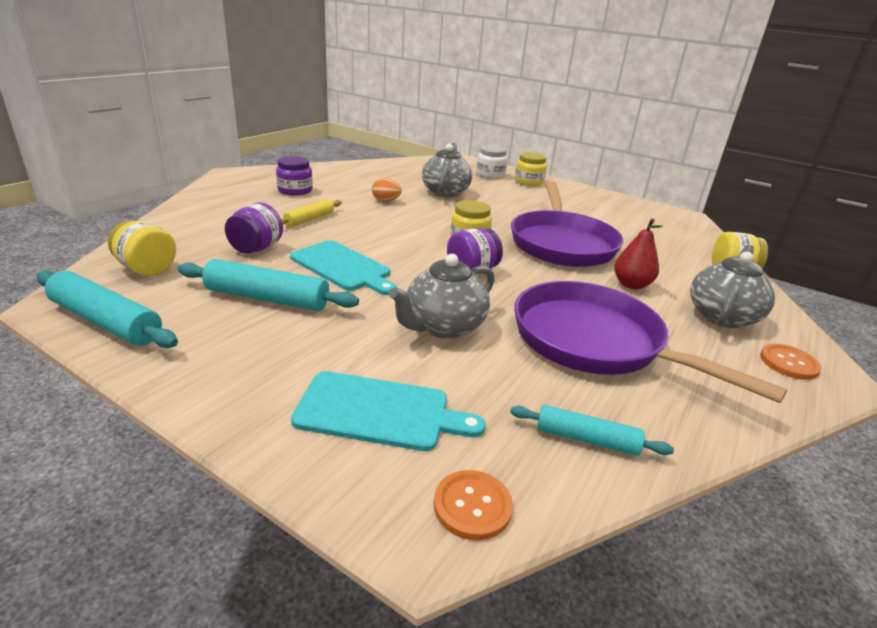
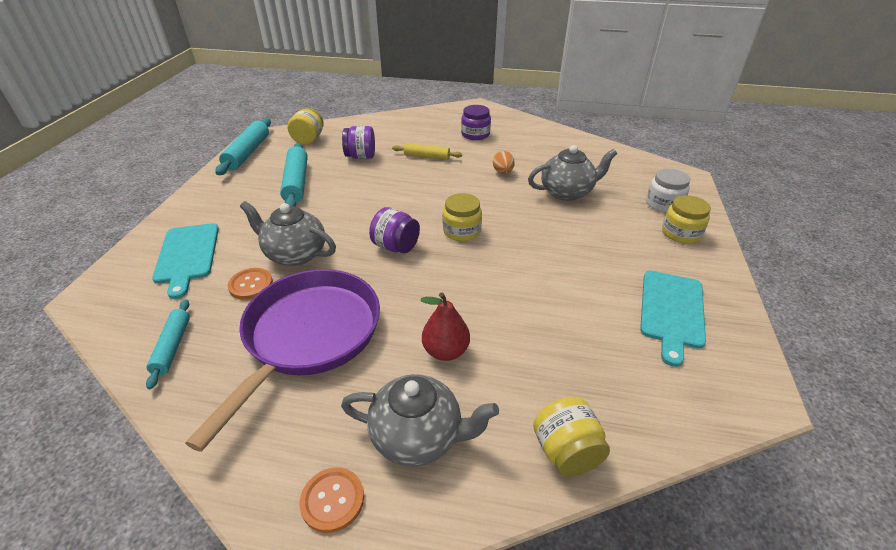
camera: 70 degrees right, 10 degrees up
turquoise cutting board [290,240,397,295] -> turquoise cutting board moved to [640,271,706,367]
orange button [434,470,513,540] -> orange button moved to [228,268,273,300]
purple pan [511,181,623,267] -> none

